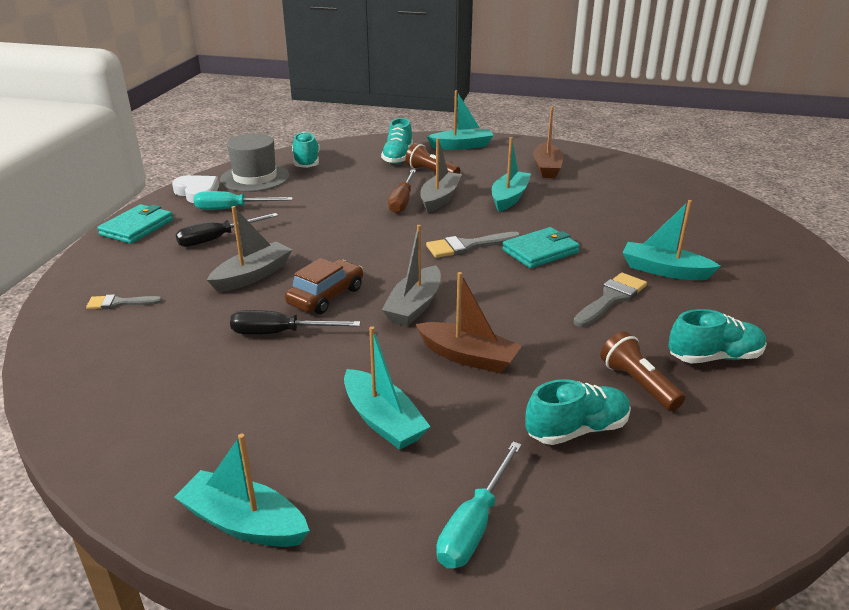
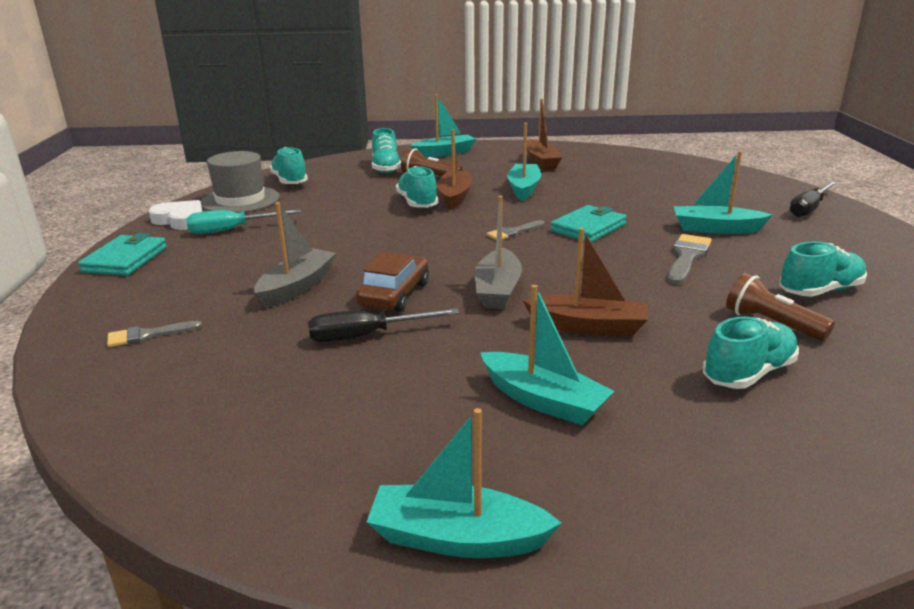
camera: 15 degrees left, 5 degrees down
black screwdriver [175,213,278,247] -> black screwdriver moved to [789,181,837,217]
brown screwdriver [388,169,416,214] -> turquoise shoe [396,166,438,208]
grey boat [420,138,462,213] -> brown boat [437,129,472,210]
grey brush [426,232,521,258] -> grey brush [487,220,545,240], size x0.64
turquoise screwdriver [436,441,522,569] -> none

